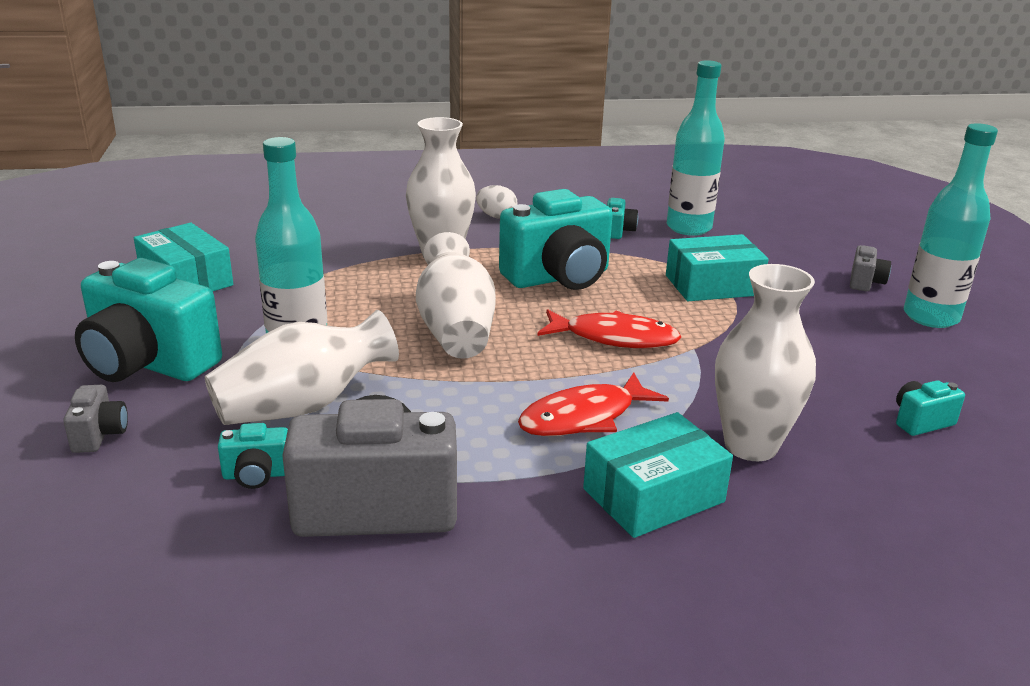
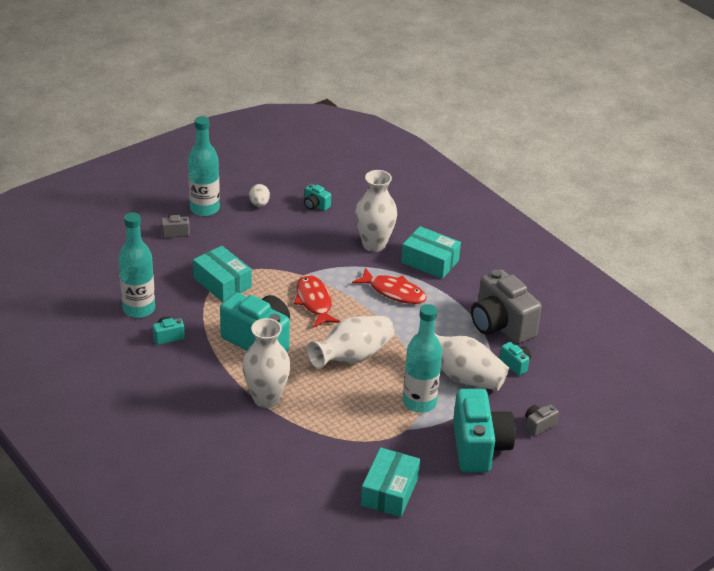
camera: 120 degrees left, 10 degrees up
white egg [476,185,517,219] -> white egg moved to [249,184,270,207]

